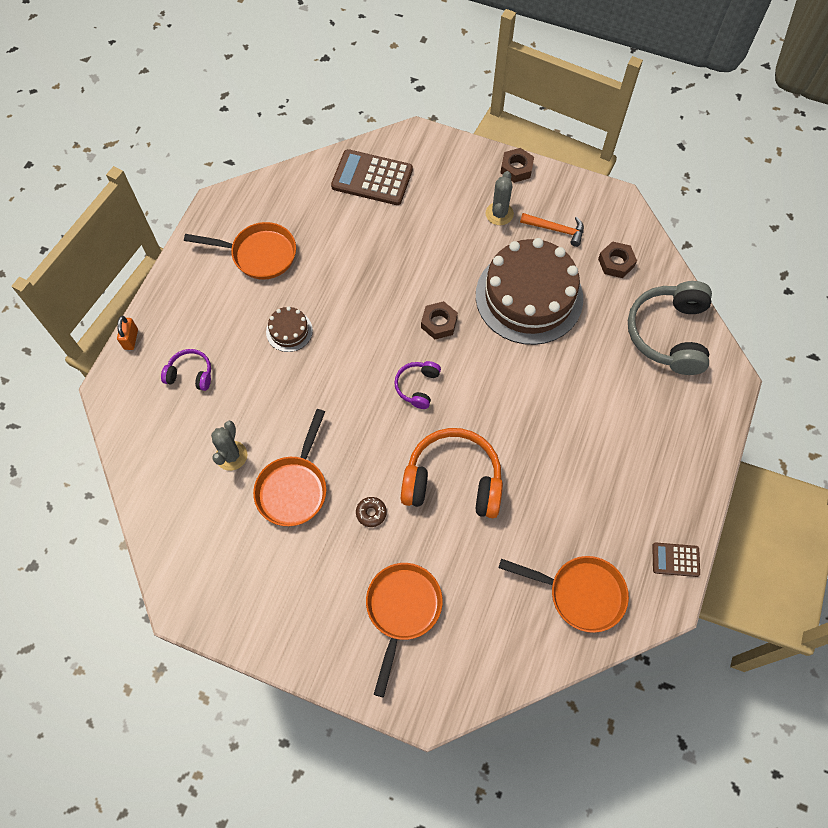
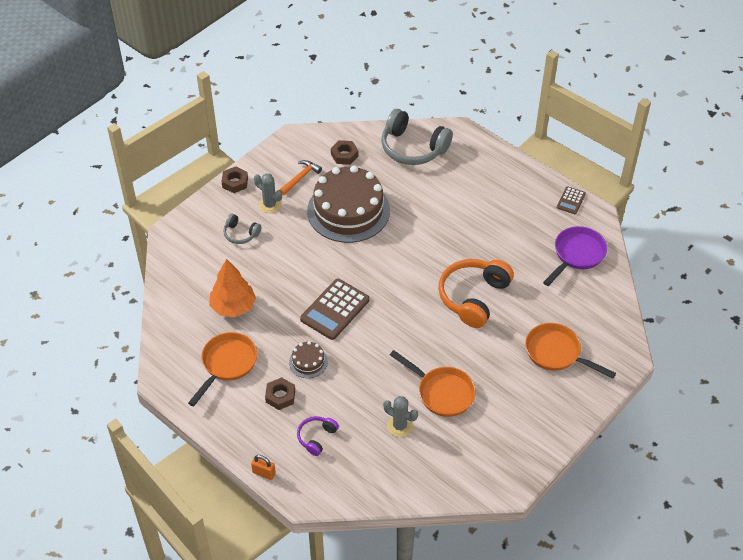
camera: 70 degrees left, 15 degrees down
brown calculator [331,149,413,205] -> brown calculator moved to [300,279,369,340]
brown donut [356,497,387,527] -> none
purple headphones [394,361,441,409] -> none
brown nut [421,301,458,339] -> brown nut moved to [265,378,295,410]
orange pan [499,556,629,633] -> purple pan [543,226,607,286]
none -> orange tree [209,259,256,317]
none -> grey headphones [223,214,261,244]

